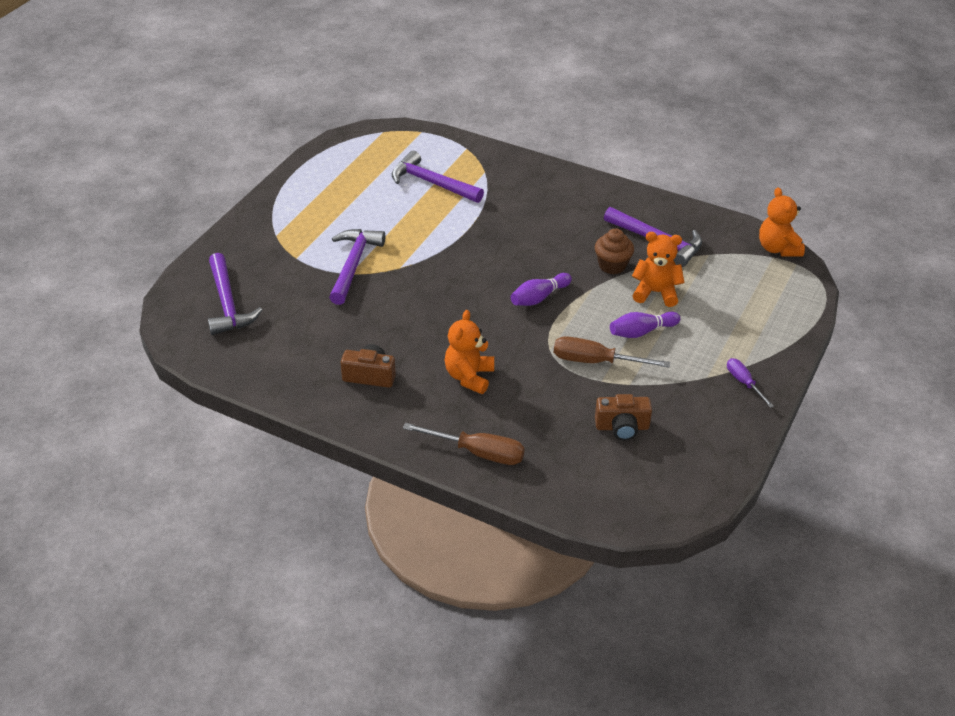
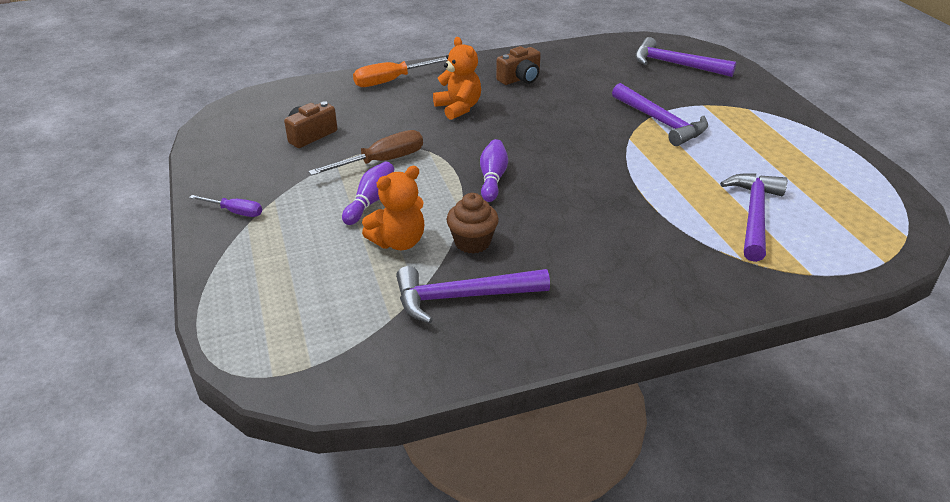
camera: 135 degrees right, 5 degrees down
purple hammer [392,151,484,203] -> purple hammer turned 60 degrees counterclockwise [720,173,787,262]
brown screwdriver [403,423,525,465] -> orange screwdriver [353,57,448,87]
orange teddy bear [759,187,805,256] -> none

